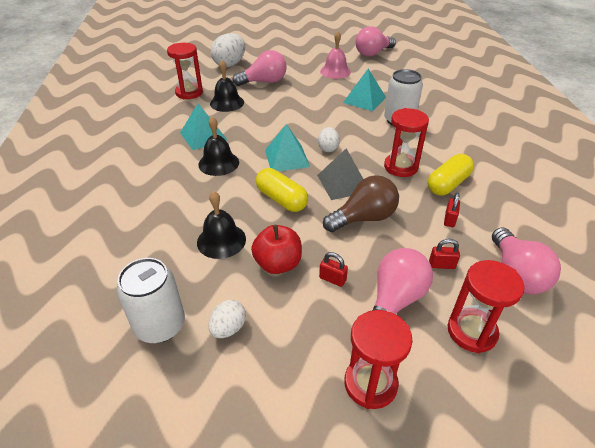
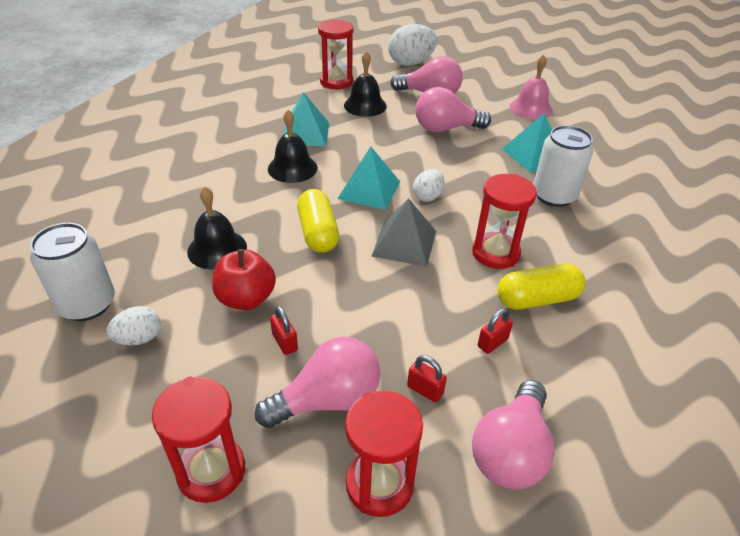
camera: 30 degrees right, 0 degrees up
brown light bulb [323,175,399,232] -> none
pink light bulb [355,26,396,57] -> pink light bulb moved to [415,87,491,132]

